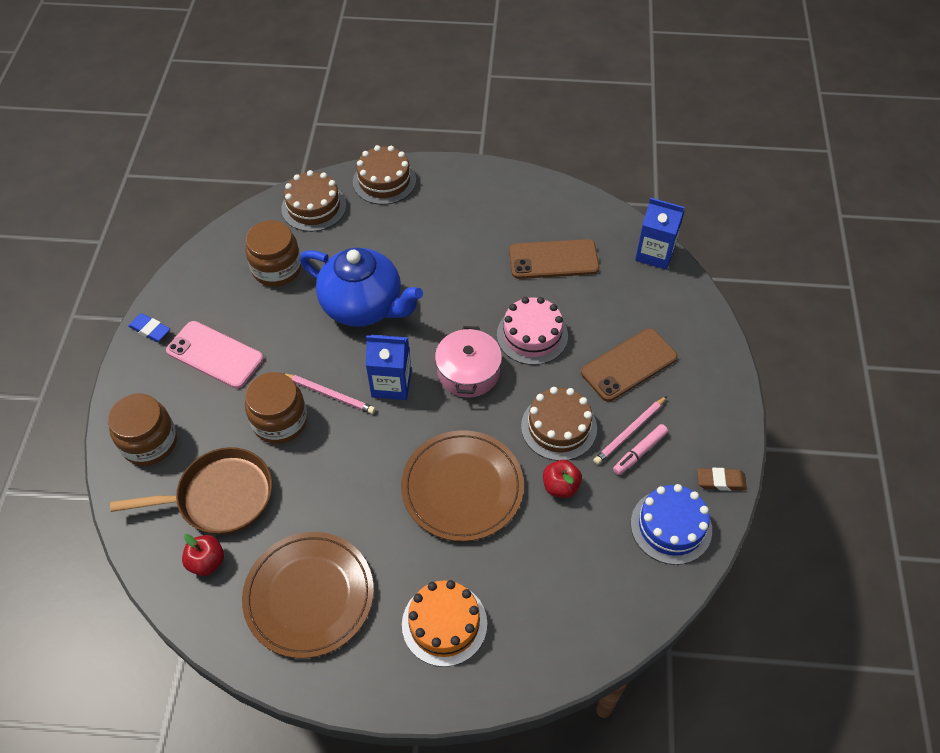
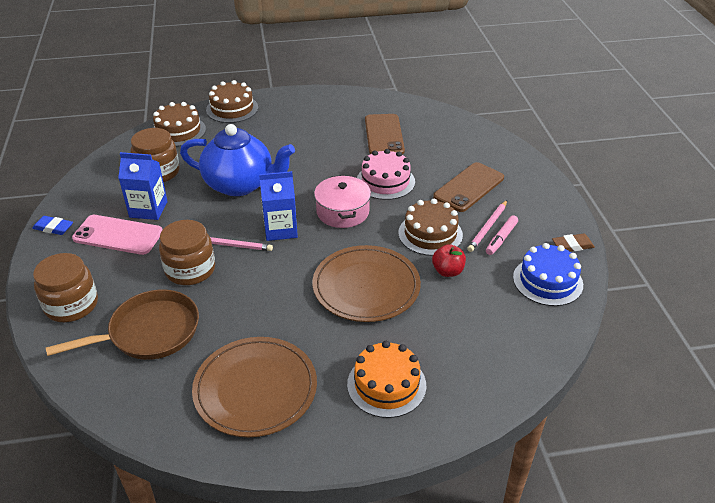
camera: 15 degrees left, 15 degrees down
red apple [182,534,224,576] -> none
brown phone [509,239,599,279] -> brown phone turned 75 degrees counterclockwise [365,114,405,154]
blue carton [635,198,685,270] -> blue carton moved to [118,152,168,220]

